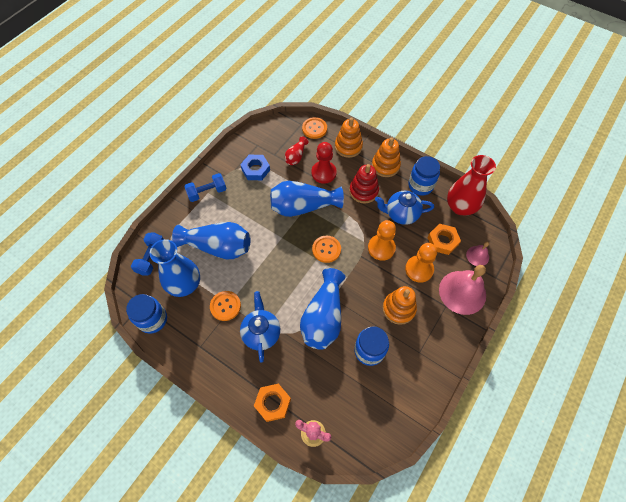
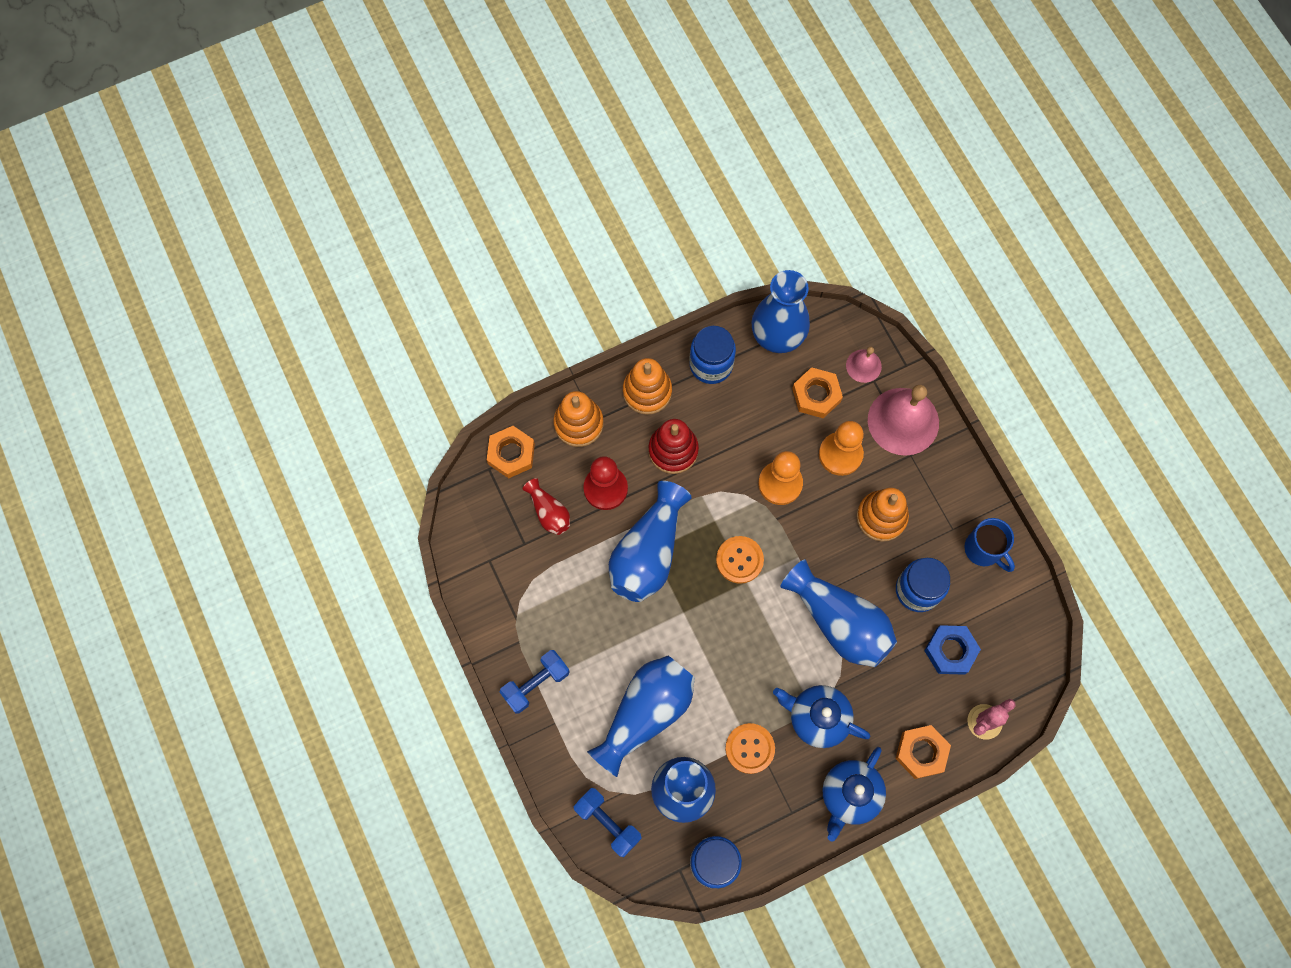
camera: 60 degrees left, 10 degrees up
blue dumbbell [184,173,227,202] -> blue dumbbell turned 45 degrees clockwise [500,650,570,714]
blue nut [240,155,270,180] -> blue nut moved to [924,625,981,675]
orange button [302,117,327,139] -> orange nut [487,426,535,478]
blue teapot [375,191,434,225] -> blue teapot moved to [822,747,886,842]
red vase [447,155,496,216] -> blue vase [752,270,810,353]
none -> blue mug [964,518,1015,572]

